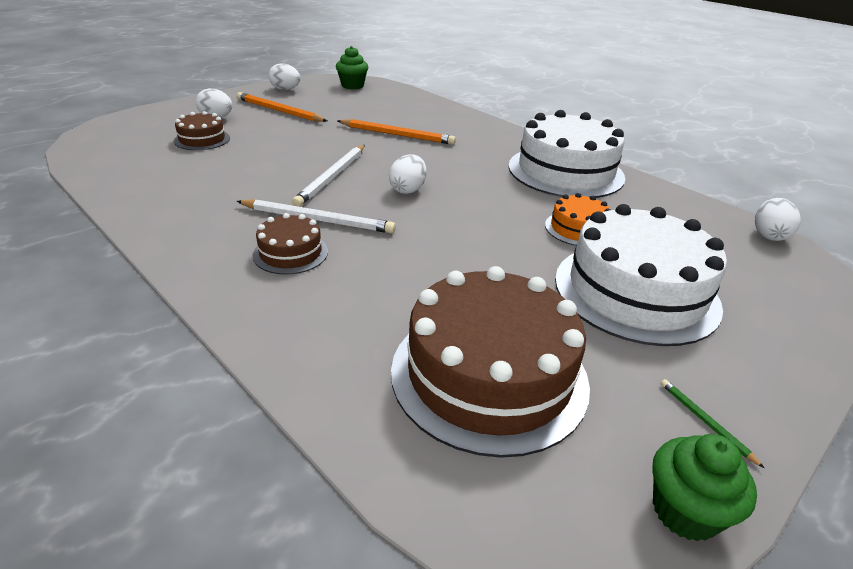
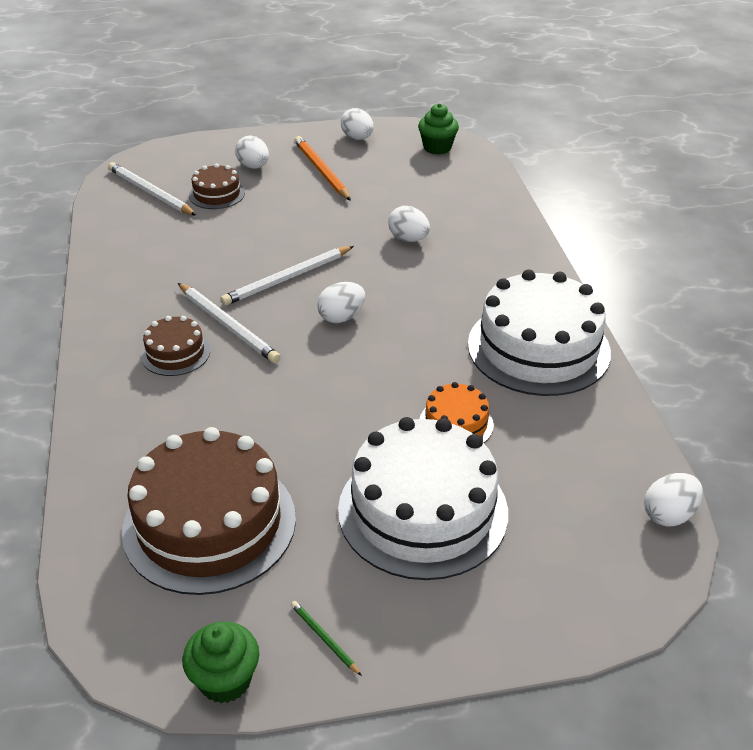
camera: 35 degrees right, 5 degrees up
orange pencil [338,119,456,145] -> white egg [388,206,430,242]
green pencil [661,379,764,468] -> green pencil turned 45 degrees counterclockwise [291,601,362,676]
none -> white pencil [108,162,197,216]

